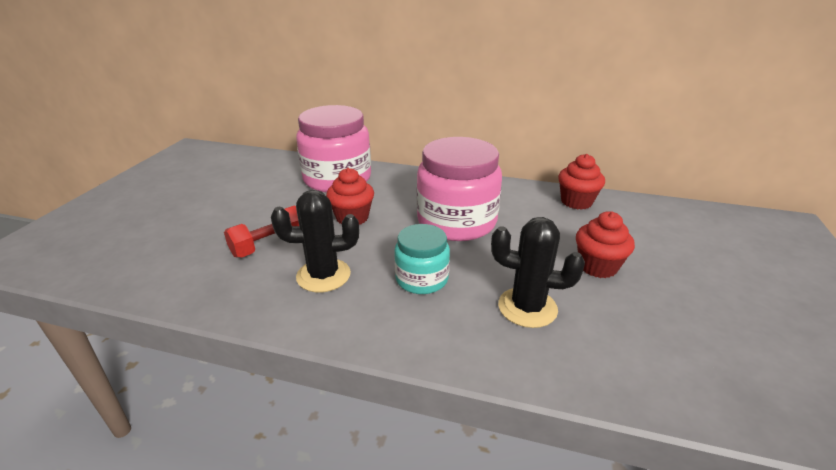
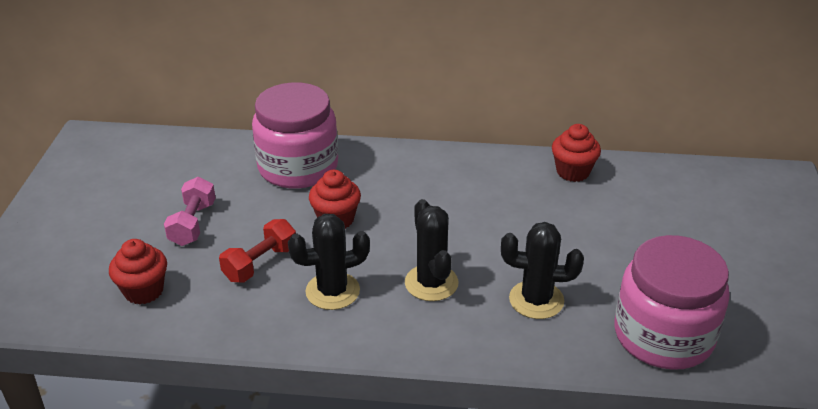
camera: 10 degrees left, 5 degrees up
turquoise jar [394,224,450,294] -> black cactus [405,199,459,301]
pink jar [417,137,502,241] -> pink jar moved to [615,235,730,370]
red cupcake [576,211,635,278] -> red cupcake moved to [109,239,167,304]
none -> pink dumbbell [164,177,216,246]

